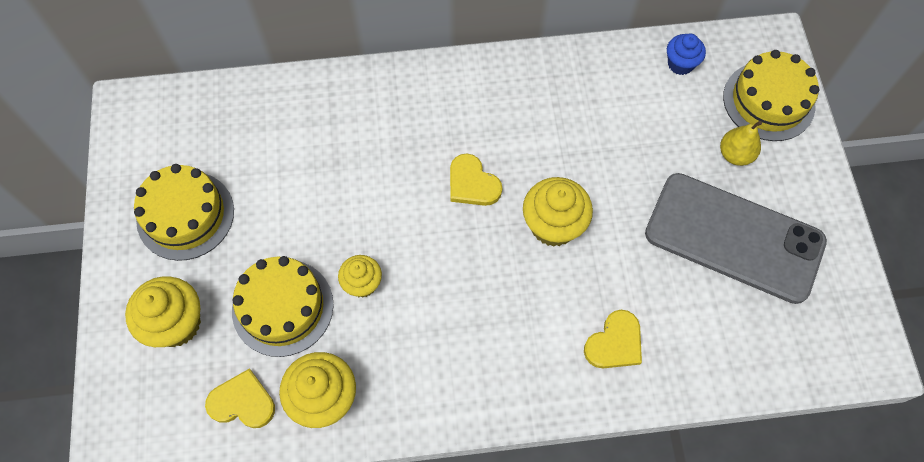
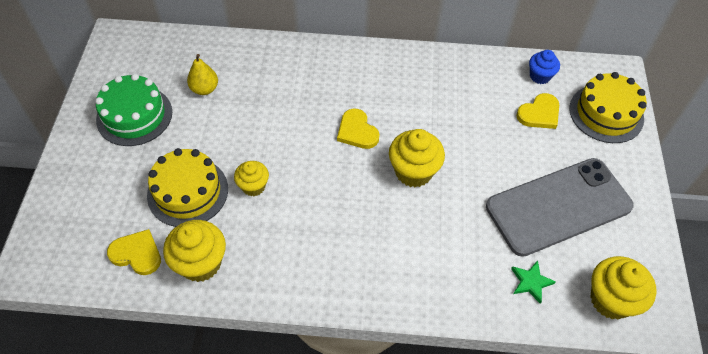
camera: 10 degrees right, 10 degrees down
yellow cupcake [125,276,201,347] -> yellow cupcake moved to [590,256,657,320]
yellow cake [134,164,234,261] -> green cake [95,74,172,146]
yellow heart [584,310,642,368] -> yellow heart moved to [516,93,559,129]
grey phone [645,173,827,304] -> grey phone turned 60 degrees counterclockwise [486,158,634,257]
yellow pear [720,121,762,166] -> yellow pear moved to [187,54,218,95]
none -> green star [511,261,556,304]

